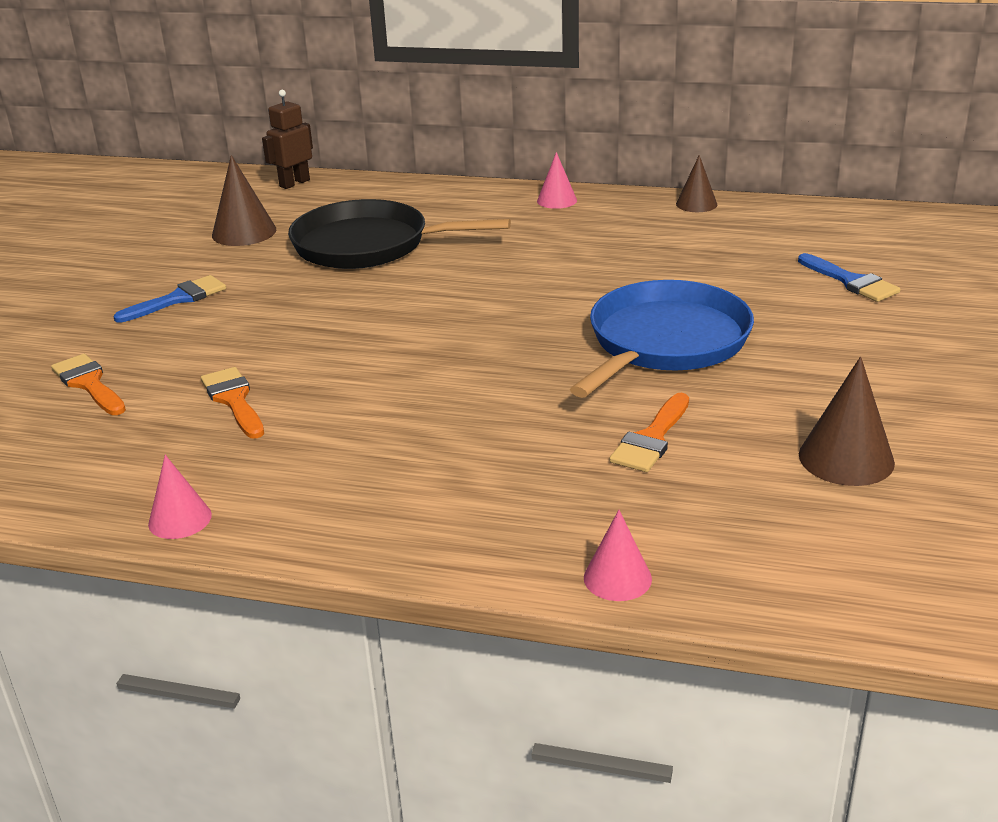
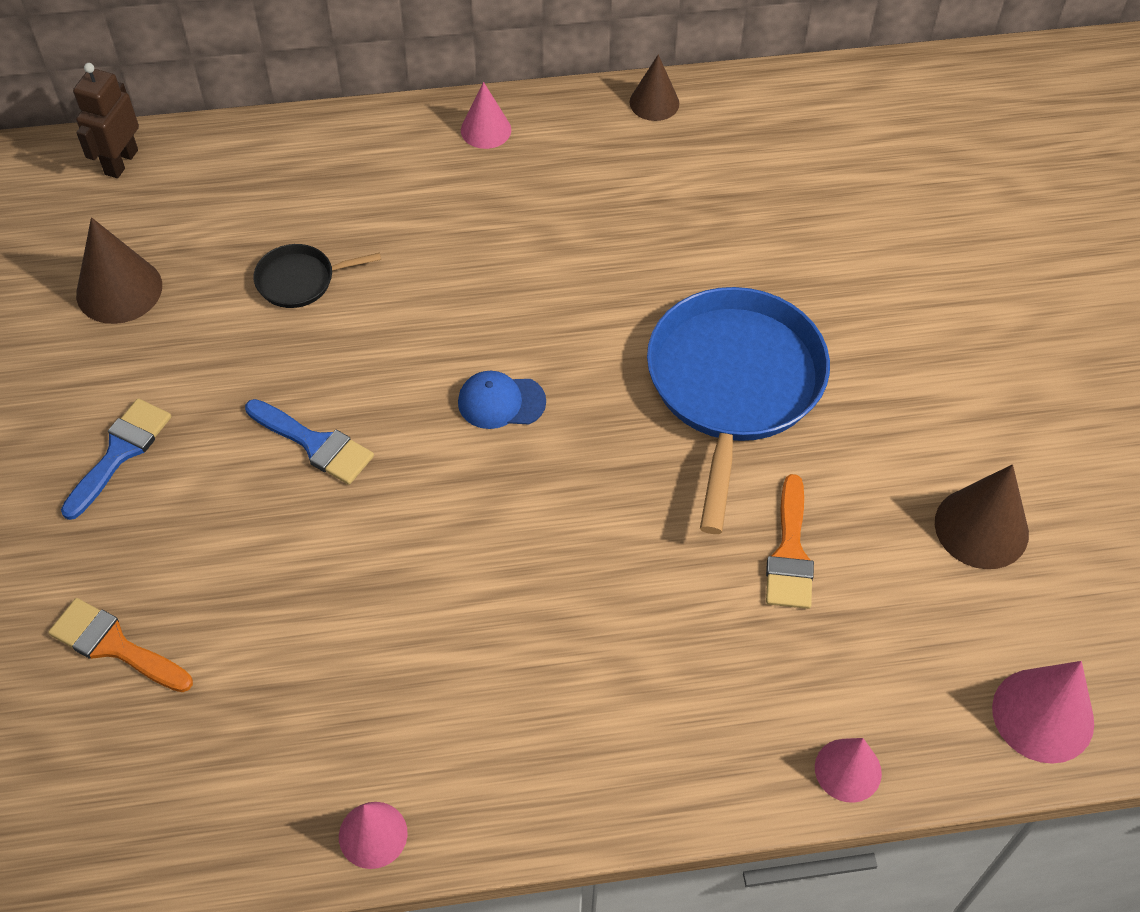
camera: 25 degrees left, 25 degrees up
orange brush [201,367,264,439] -> none
black pan [288,199,511,269] -> black pan [253,244,381,308], size x0.45
blue brush [798,253,901,302] -> blue brush moved to [245,399,374,485]
none -> blue cap [458,371,546,429]
none -> pink cone [992,661,1094,764]

